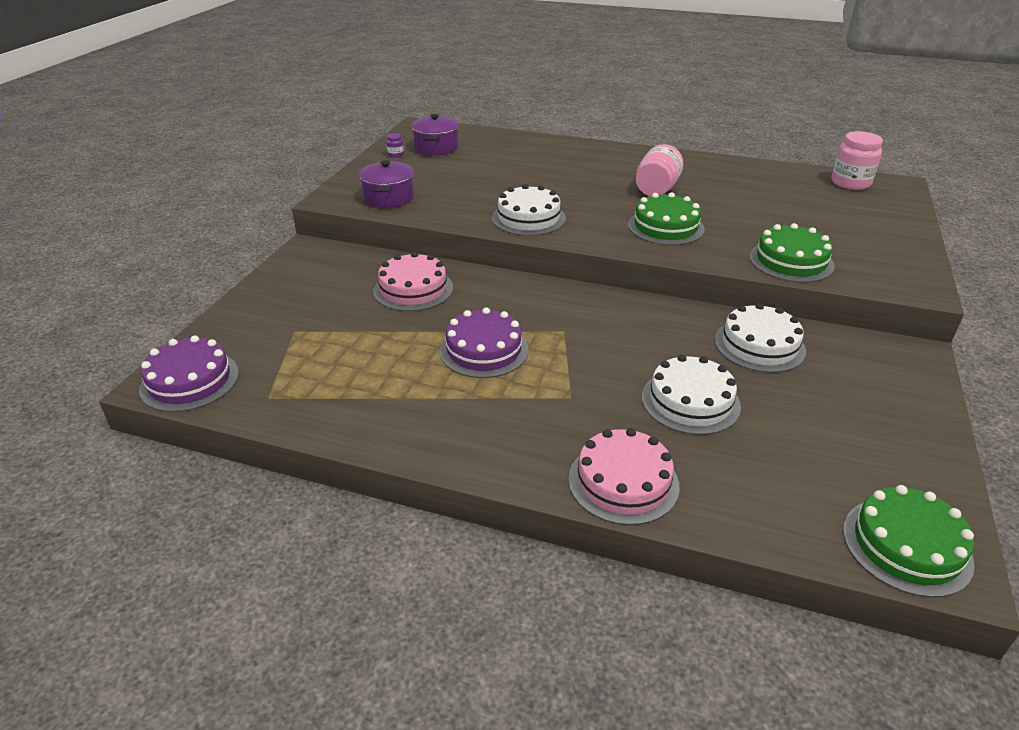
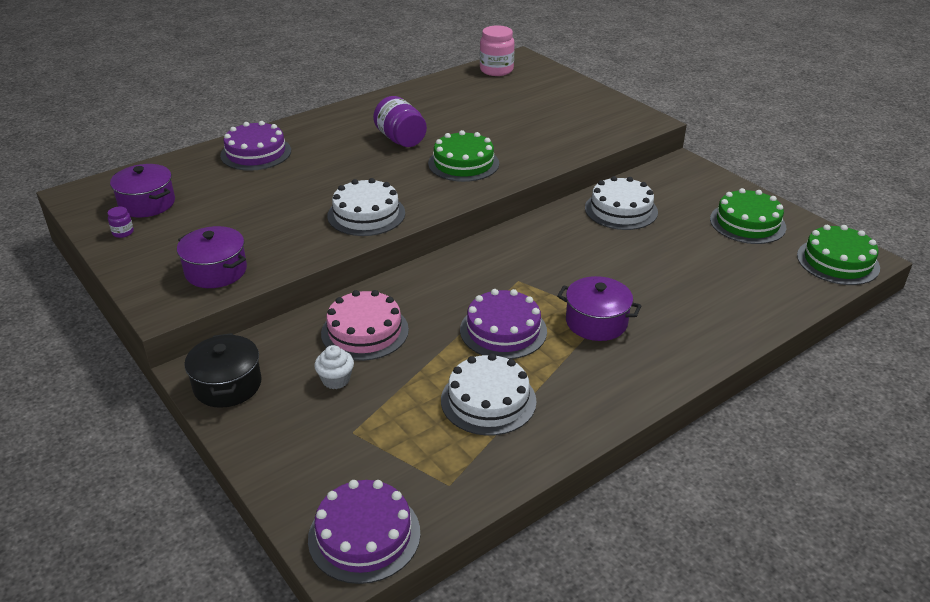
camera: 55 degrees left, 0 degrees up
pink cake [568,428,680,525] -> none
pink jar [636,144,683,196] -> purple jar [373,96,427,147]
white cake [642,355,741,435] -> white cake moved to [441,353,537,436]
green cake [750,223,835,282] -> green cake moved to [710,188,786,244]
none -> black pot [184,333,262,408]
none -> purple cake [220,121,291,171]
none -> white cupcake [314,345,354,389]
none -> purple pot [557,276,641,341]

